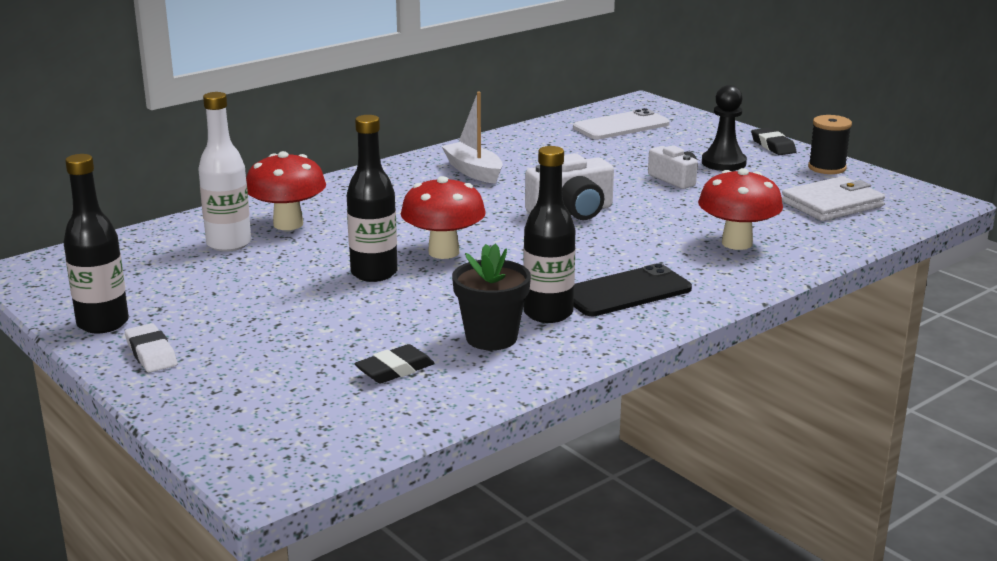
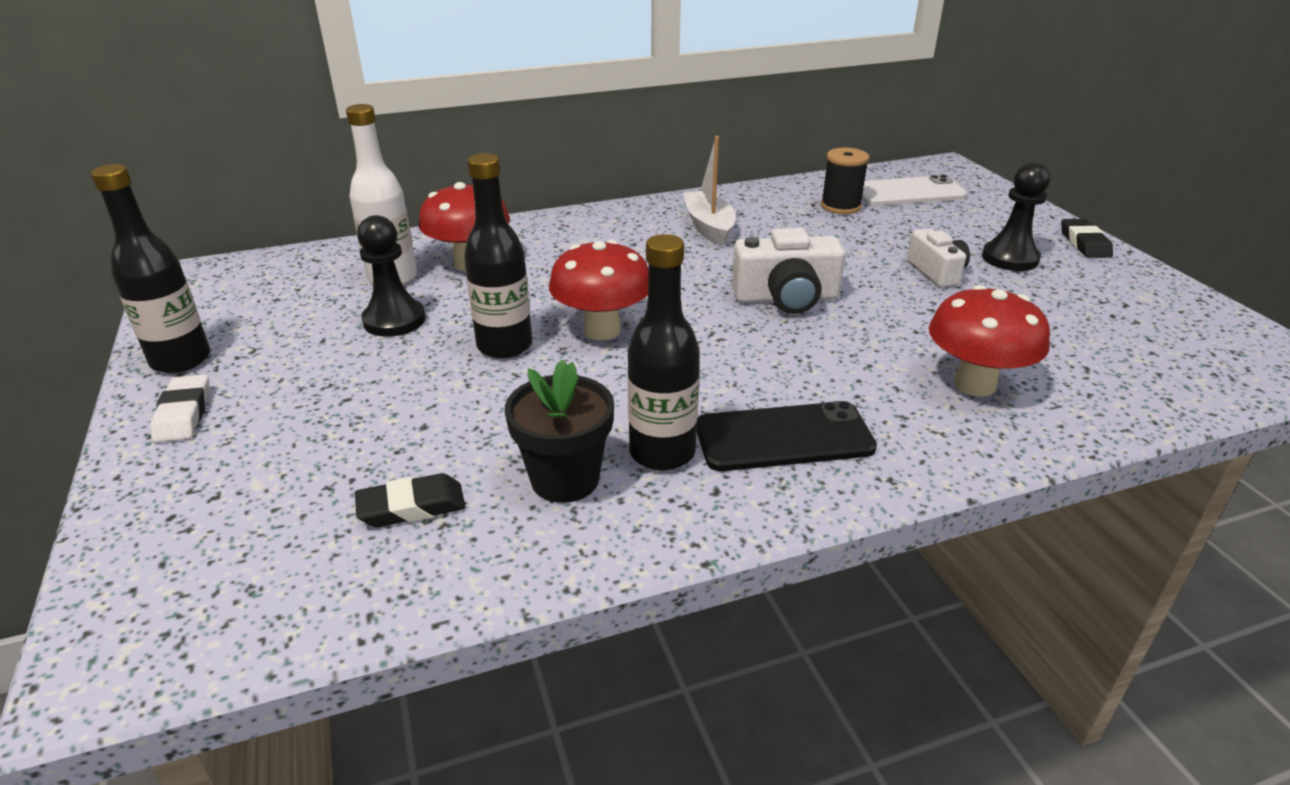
camera: 20 degrees right, 10 degrees up
white wallet [782,176,885,221] -> none
black spool [808,115,852,174] -> black spool moved to [821,148,869,214]
none -> black pawn [357,215,426,337]

